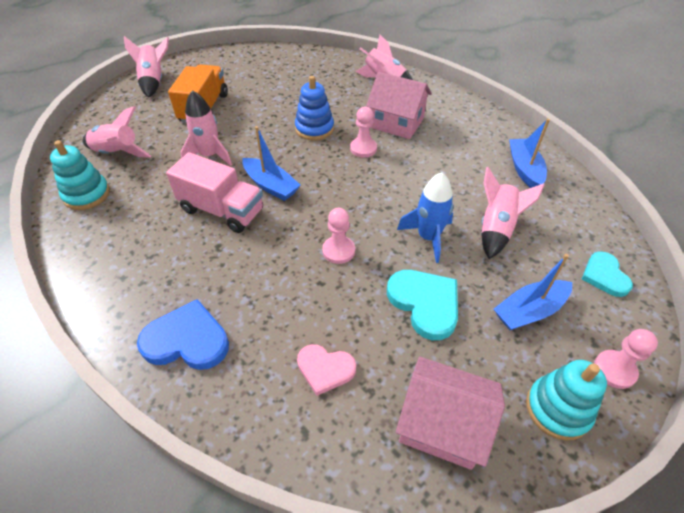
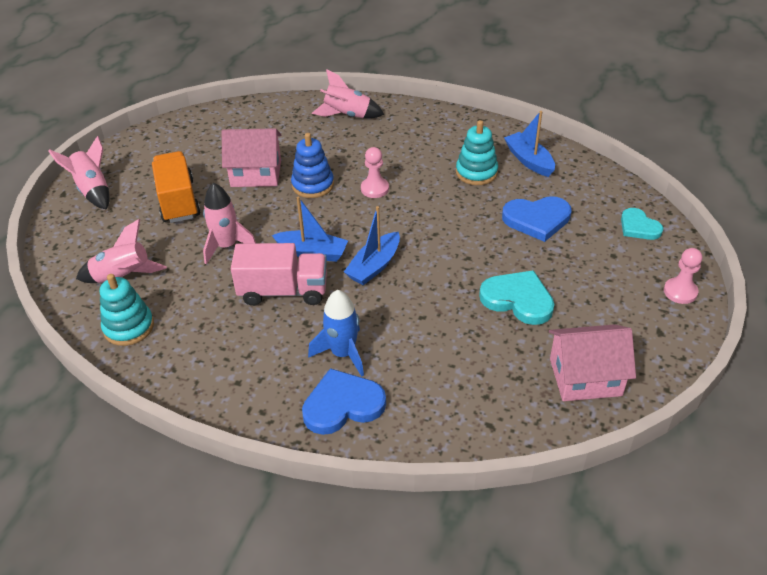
camera: 25 degrees left, 5 degrees down
pink heart [297,344,356,396] -> none
pink pawn [322,208,355,264] -> none
pink house [366,72,432,139] -> pink house moved to [222,128,282,187]
blue rocket [397,172,454,263] -> blue rocket moved to [308,290,364,377]
pink rocket [481,167,545,259] -> blue heart [502,196,572,242]
blue boat [494,254,572,330] -> blue boat moved to [344,206,400,285]
turquoise stacking toy [526,360,607,441] -> turquoise stacking toy moved to [456,120,498,185]

